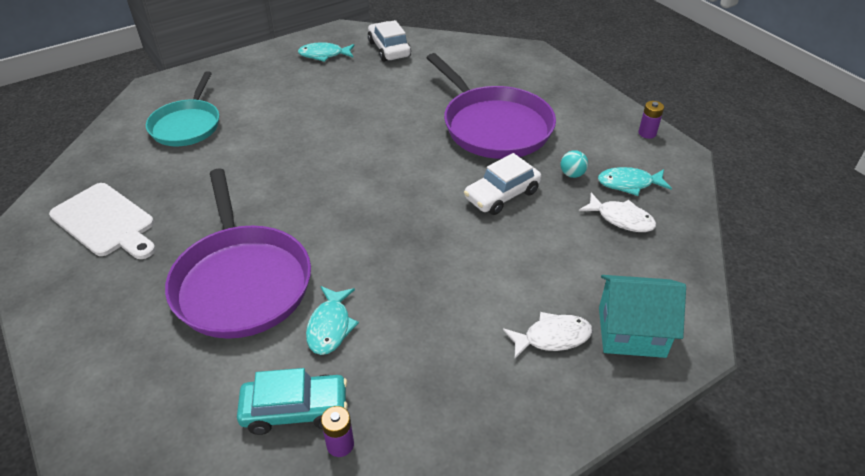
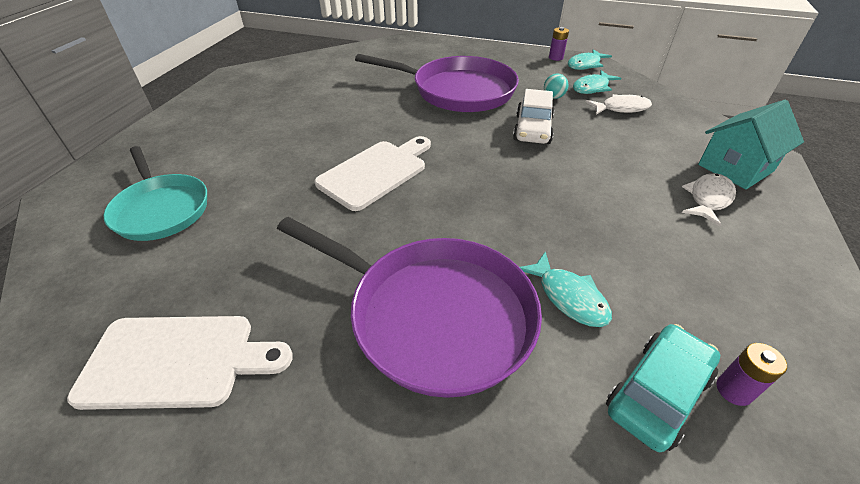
camera: 40 degrees left, 0 degrees up
turquoise fish [298,42,355,62] -> turquoise fish moved to [568,49,612,70]
white car [368,20,411,62] -> none
none -> white cutting board [314,136,431,211]

